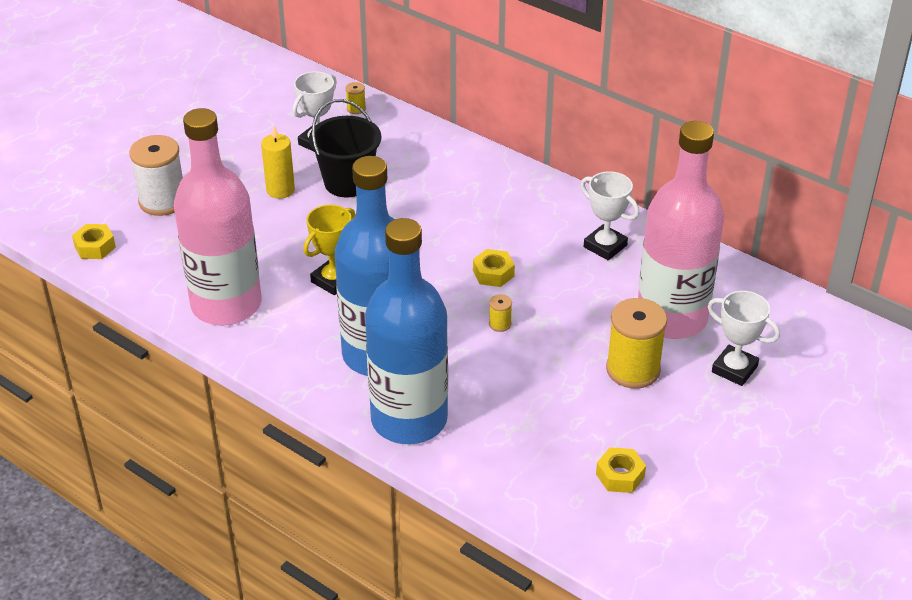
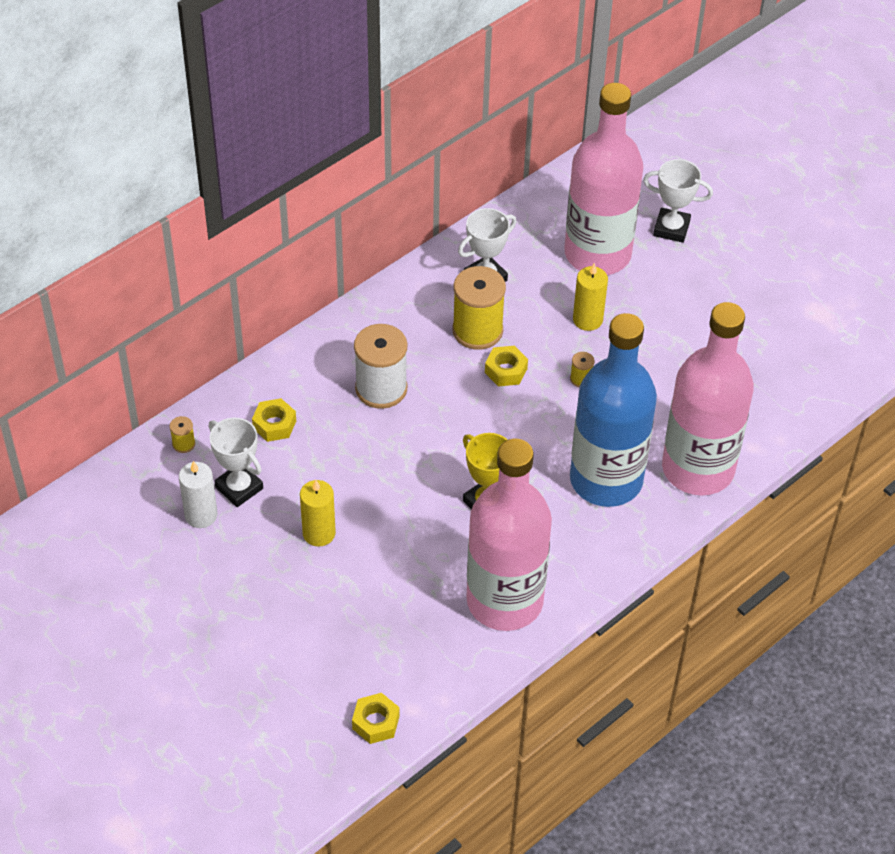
camera: 80 degrees left, 10 degrees up
white spool [129,135,183,216] -> white spool moved to [354,324,408,409]
black bucket [309,99,381,198] -> none
blue bottle [365,218,448,444] -> pink bottle [662,302,754,495]
yellow nut [596,447,646,493] -> yellow nut moved to [252,398,296,442]
yellow spool [606,298,667,388] -> yellow spool moved to [452,266,506,350]
white trophy [708,291,780,386] -> white trophy turned 60 degrees clockwise [643,159,713,243]
none -> white candle [179,461,218,528]
none -> yellow candle [573,263,608,331]

